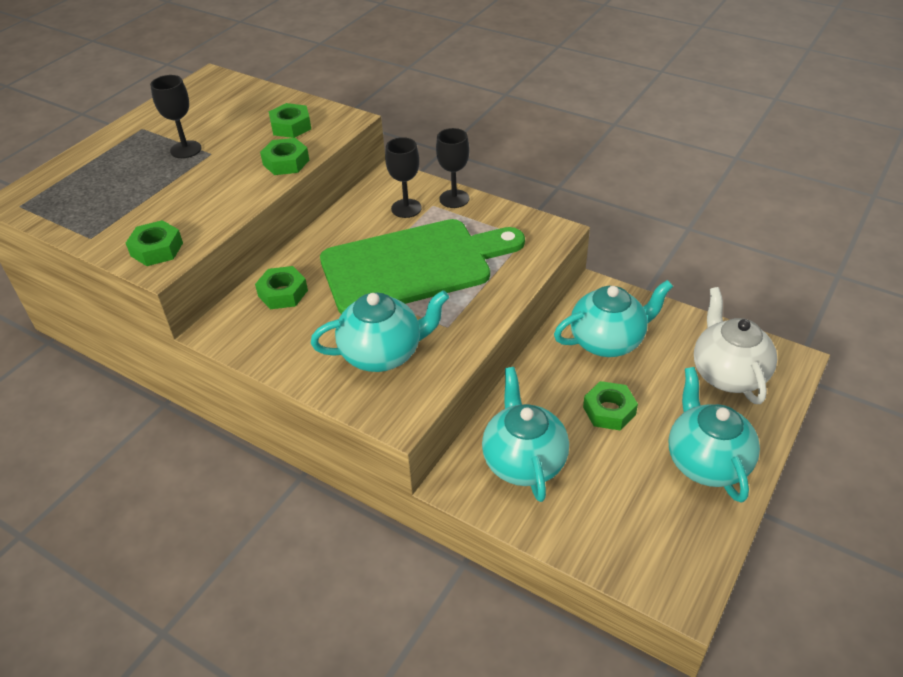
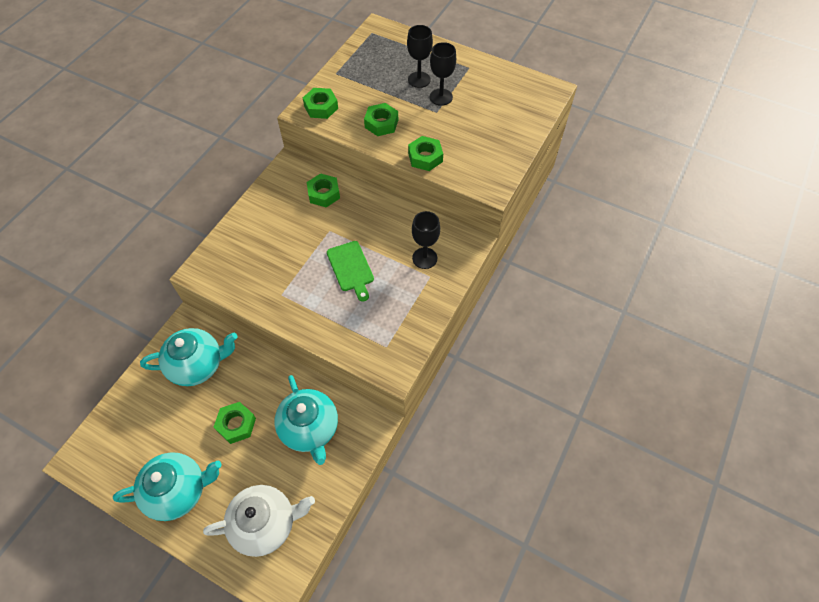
camera: 85 degrees right, 15 degrees up
green nut [269,103,311,138] -> green nut moved to [364,103,398,136]
turquoise teapot [311,290,449,372] -> none
green cutting board [320,219,525,314] -> green cutting board [327,241,374,302], size x0.44
black goblet [436,128,470,208] -> black goblet moved to [407,25,433,88]

